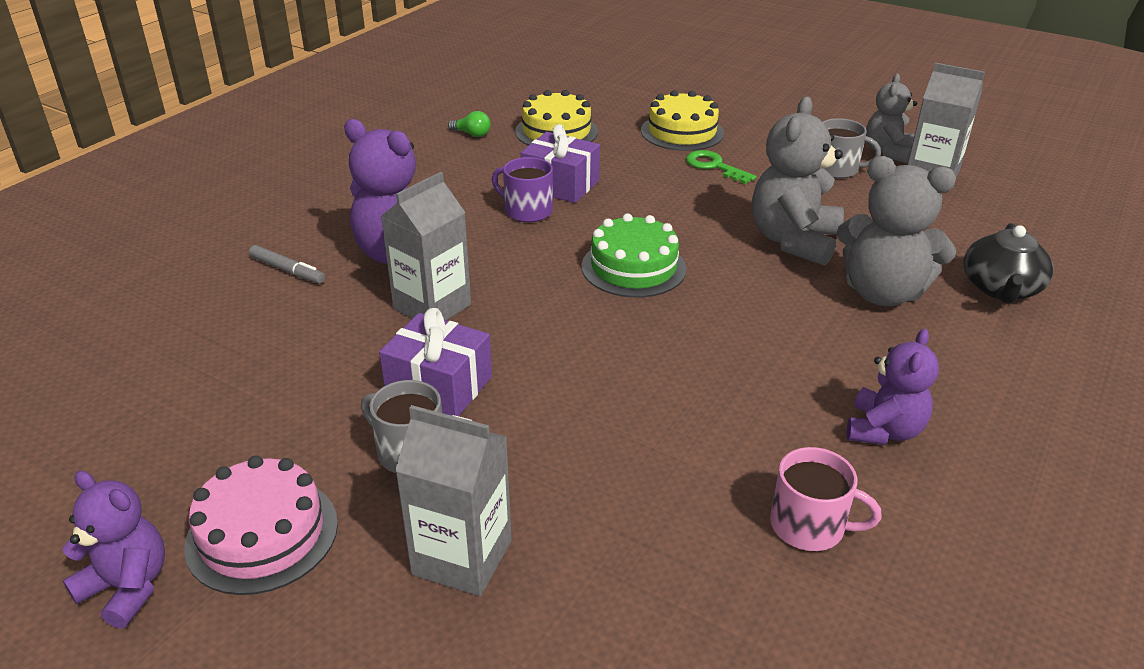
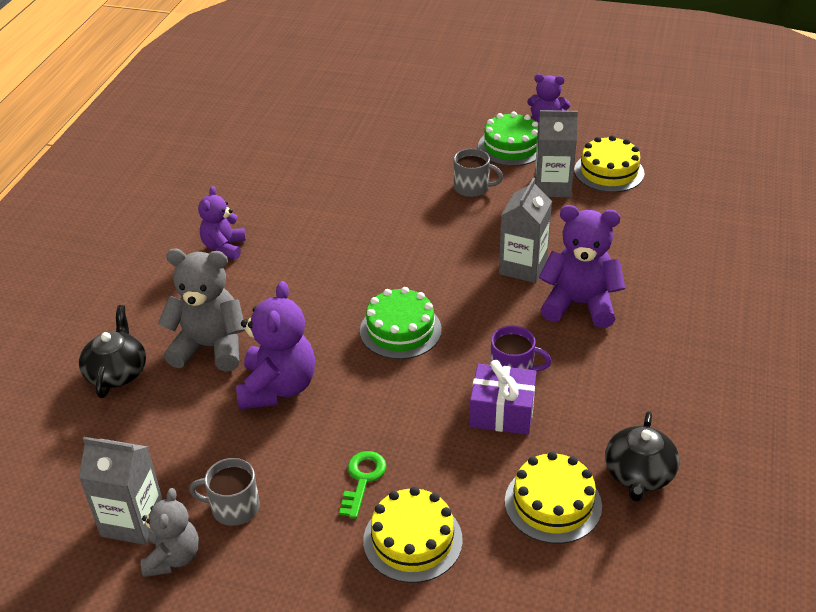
camera: 165 degrees right, 5 degrees up
pink cake [184,456,338,595] -> green cake [478,112,538,166]
grey marker [249,245,325,284] -> none
purple gift [379,308,492,416] -> none
grey carton [395,405,512,596] -> grey carton moved to [535,110,578,197]
green light bulb [448,111,491,137] -> black teapot [605,411,679,502]
green key [686,150,756,184] -> green key turned 105 degrees counterclockwise [339,451,387,519]
grey teddy bear [752,96,844,266] -> purple teddy bear [236,281,315,409]
pink mug [770,447,882,551] -> none
none -> yellow cake [574,135,645,192]

